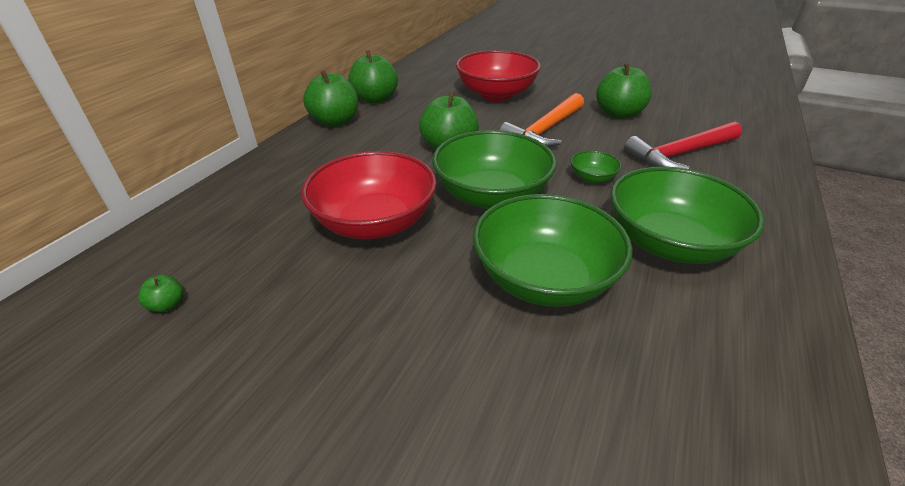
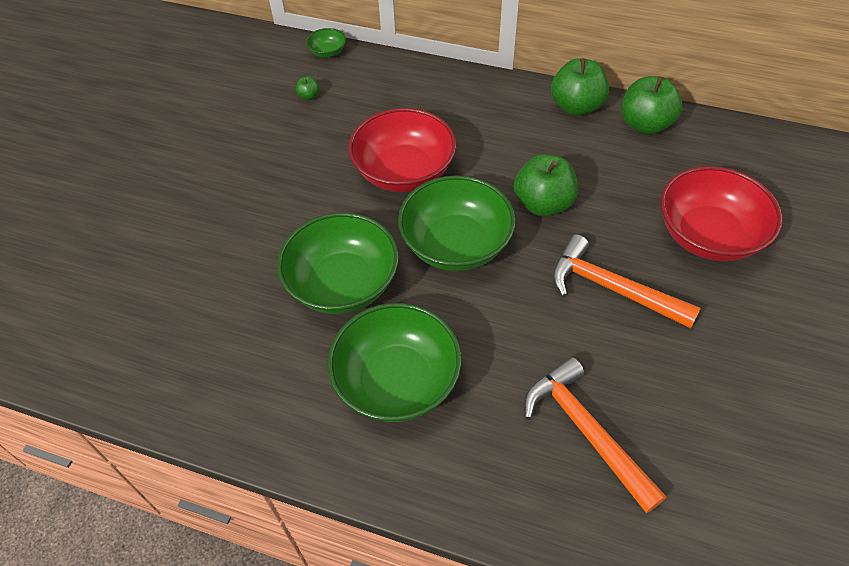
camera: 85 degrees right, 15 degrees up
green bowl [571,151,622,184] -> green bowl moved to [306,28,346,58]
green apple [596,62,652,119] -> none
red hammer [624,121,742,169] -> orange hammer [524,357,666,513]

